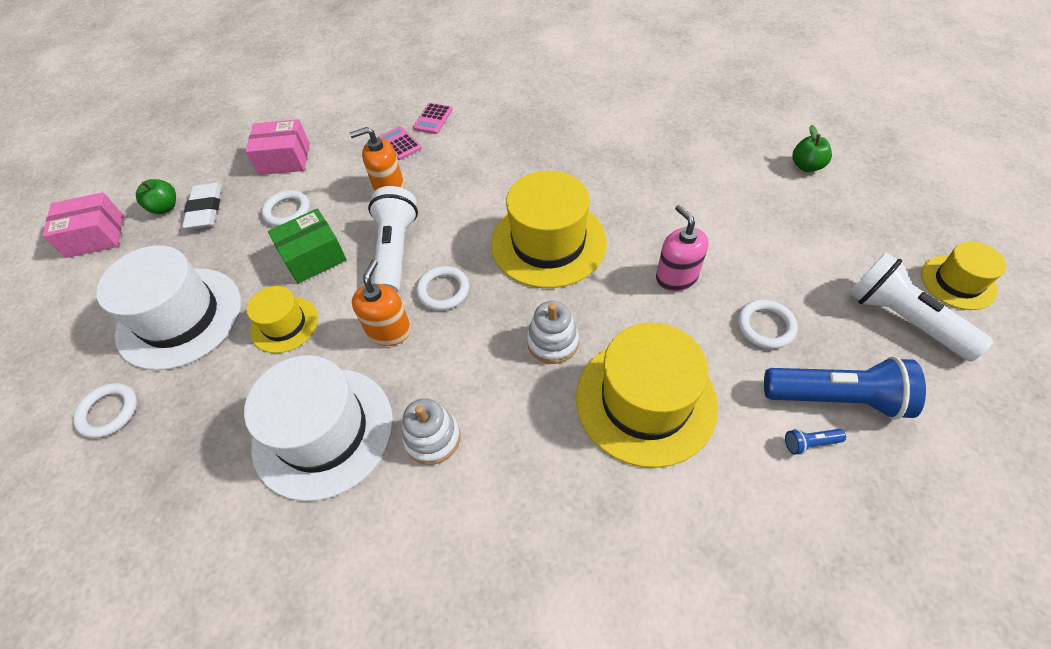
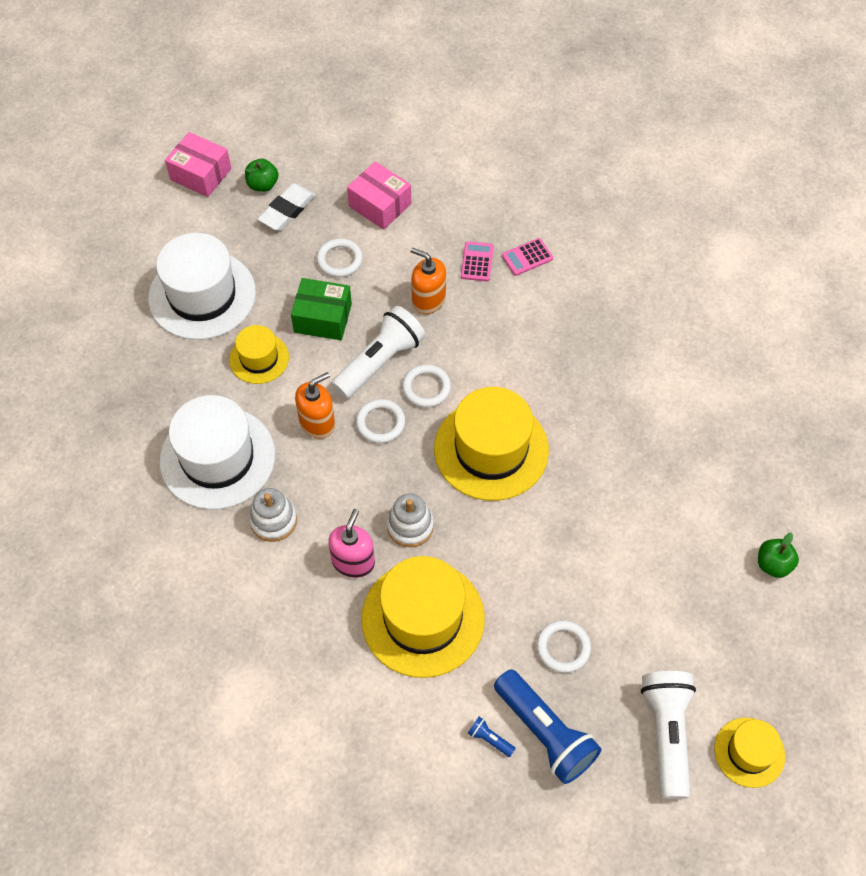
camera: 40 degrees right, 5 degrees up
white ring [73,383,137,438] -> white ring moved to [402,364,451,408]
pink soap dispenser [656,205,709,291] -> pink soap dispenser moved to [328,509,375,578]

